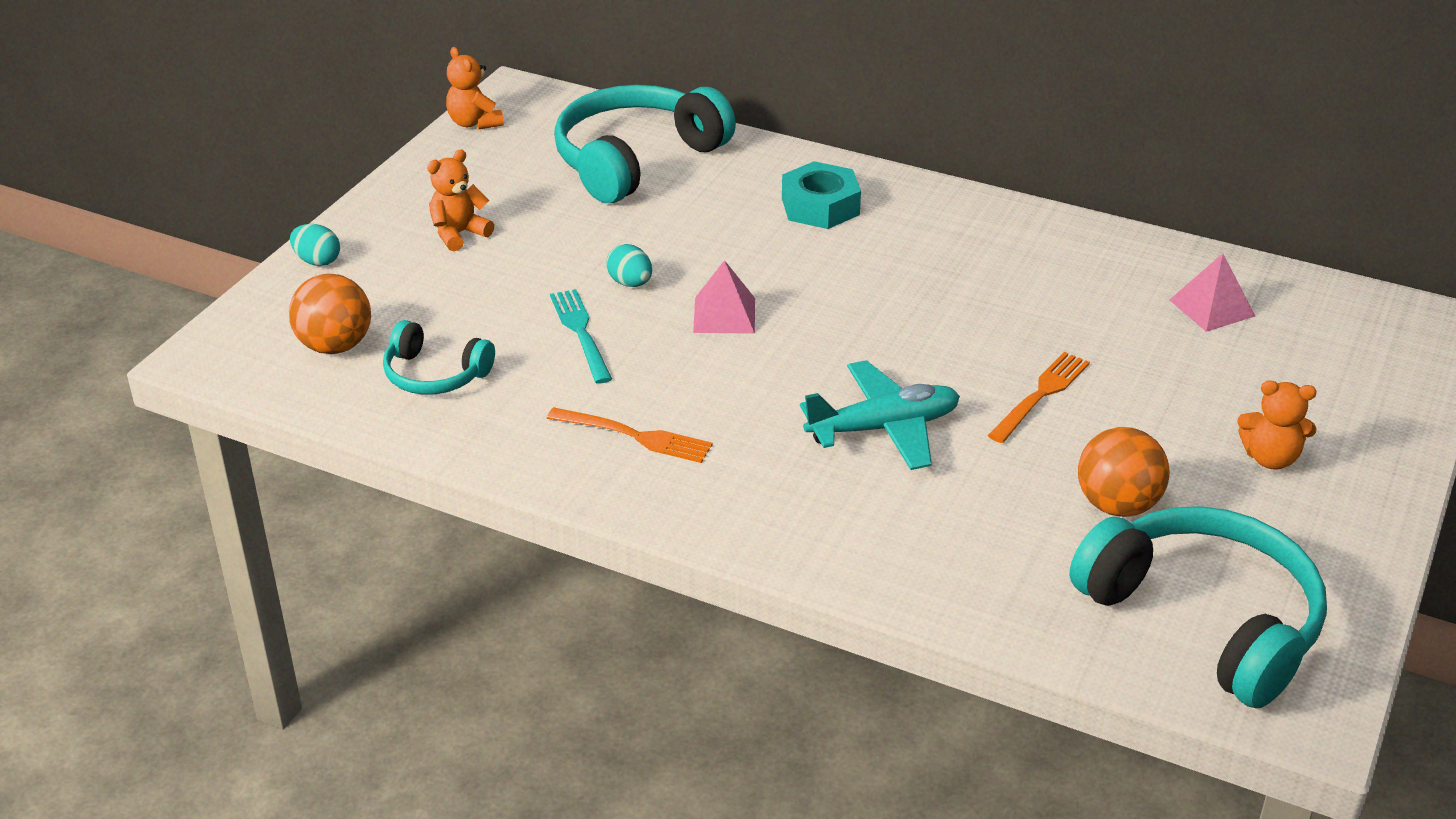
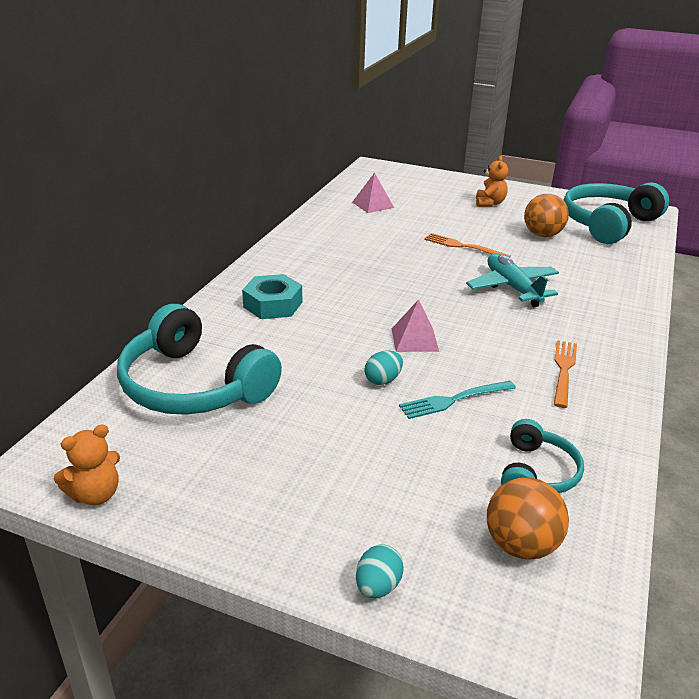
camera: 95 degrees left, 5 degrees down
orange teddy bear [427,149,494,252] -> none

